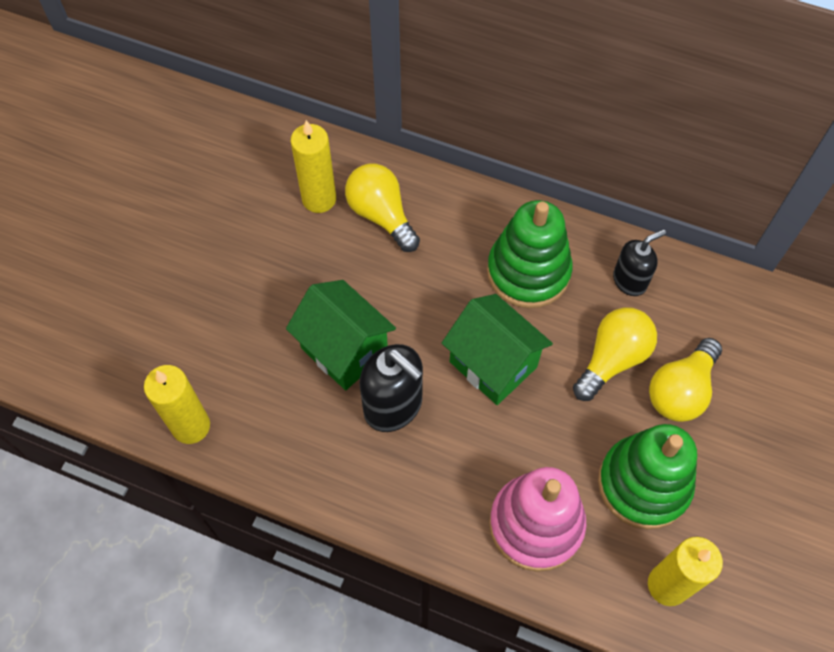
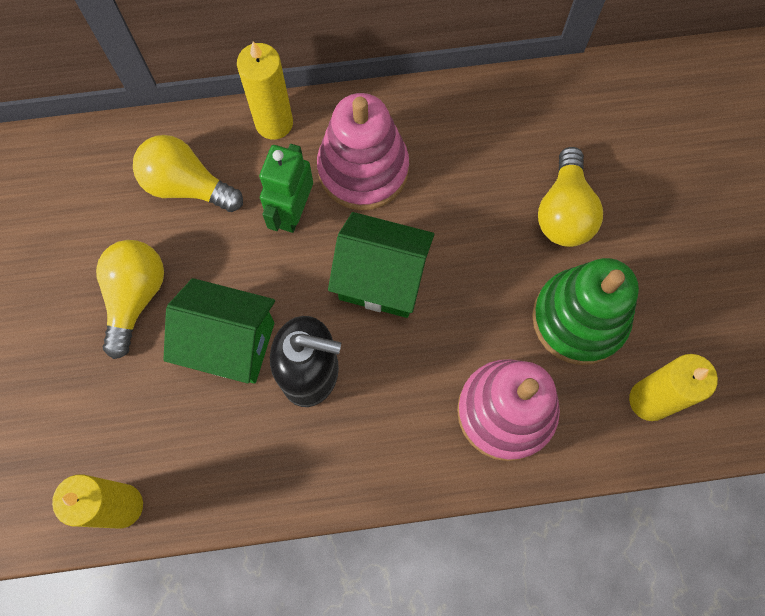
camera: 30 degrees left, 10 degrees up
yellow candle [291,120,336,213] -> yellow candle moved to [237,41,293,140]
green stacking toy [487,200,573,308] -> pink stacking toy [317,93,409,210]
yellow light bulb [573,308,657,401] -> yellow light bulb moved to [96,240,164,359]
black soap dispenser [613,229,666,296] -> none
none -> green robot [259,144,313,233]

